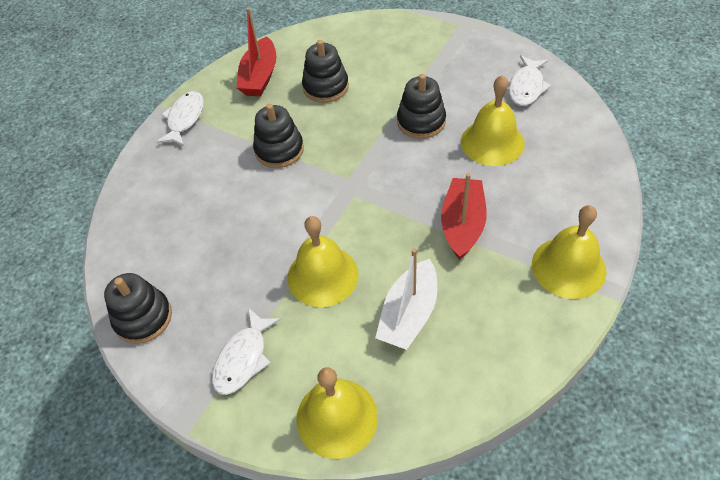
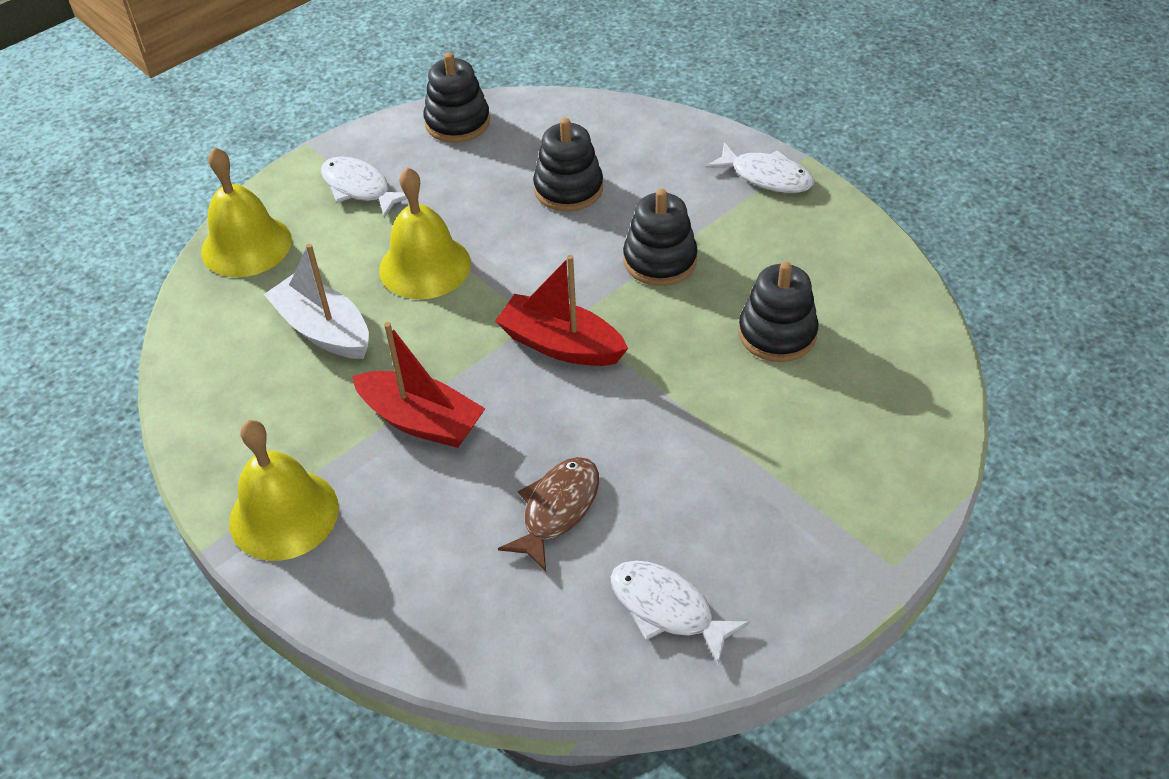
camera: 105 degrees right, 5 degrees down
red boat [237,8,276,96] -> red boat moved to [495,255,628,366]
black stacking toy [397,74,446,139] -> black stacking toy moved to [533,118,603,211]
yellow bell [461,75,525,166] -> brown fish [498,457,599,571]

